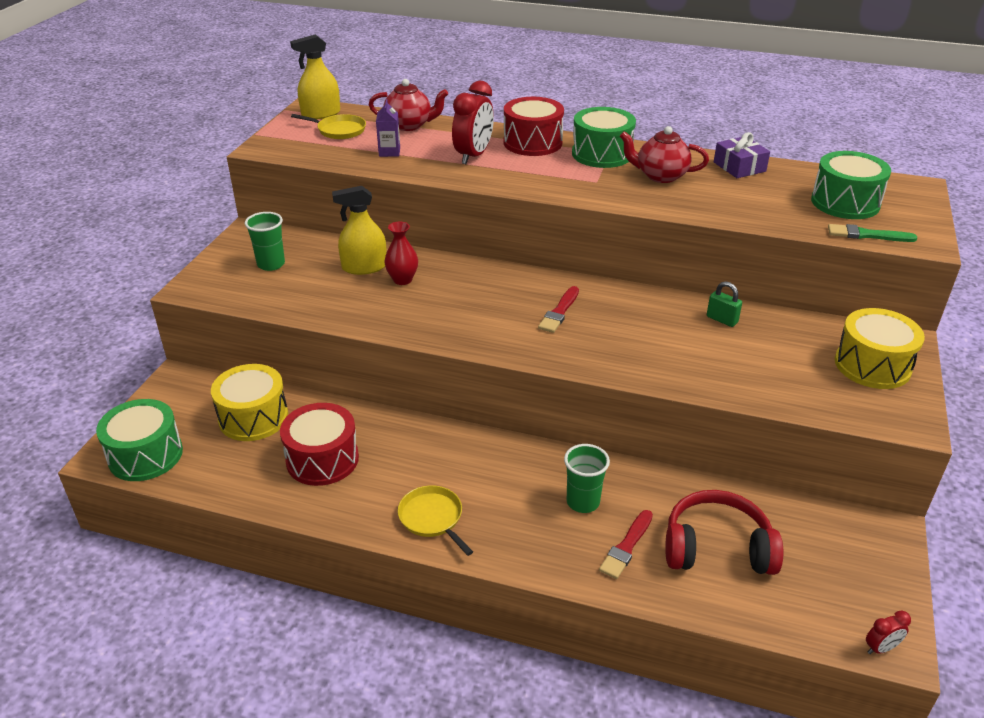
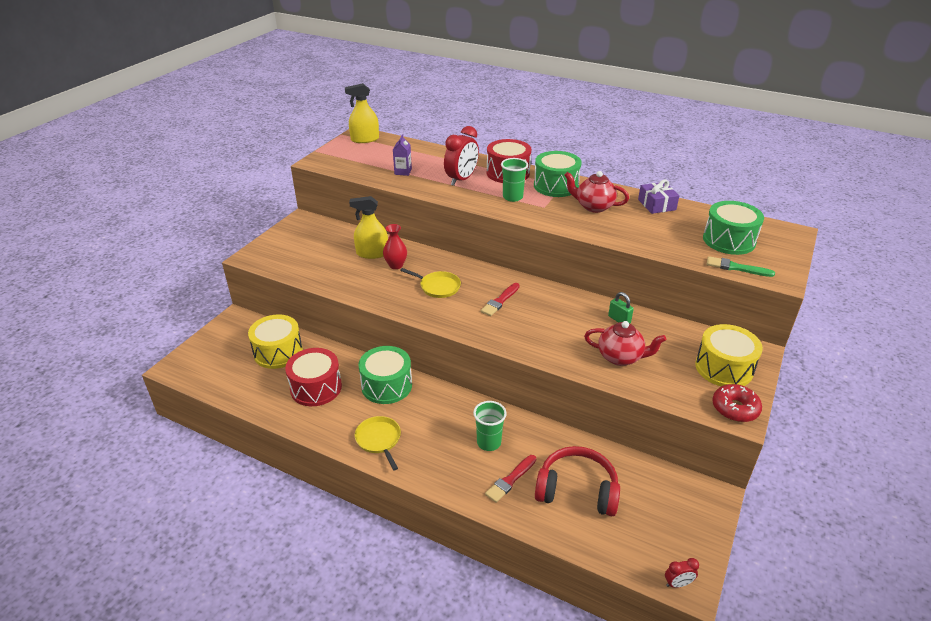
camera: 10 degrees right, 0 degrees up
green drum [96,399,183,481] -> green drum moved to [358,346,412,404]
green cup [245,212,285,271] -> green cup moved to [501,158,528,202]
yellow pan [291,114,366,139] -> yellow pan moved to [400,268,461,298]
red teapot [369,79,448,131] -> red teapot moved to [584,321,666,366]
none -> red donut [712,384,762,422]

